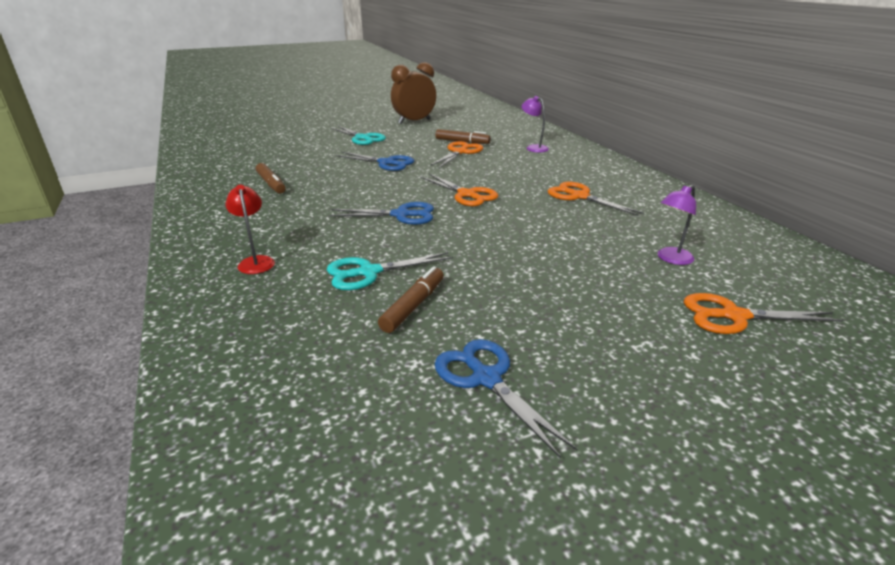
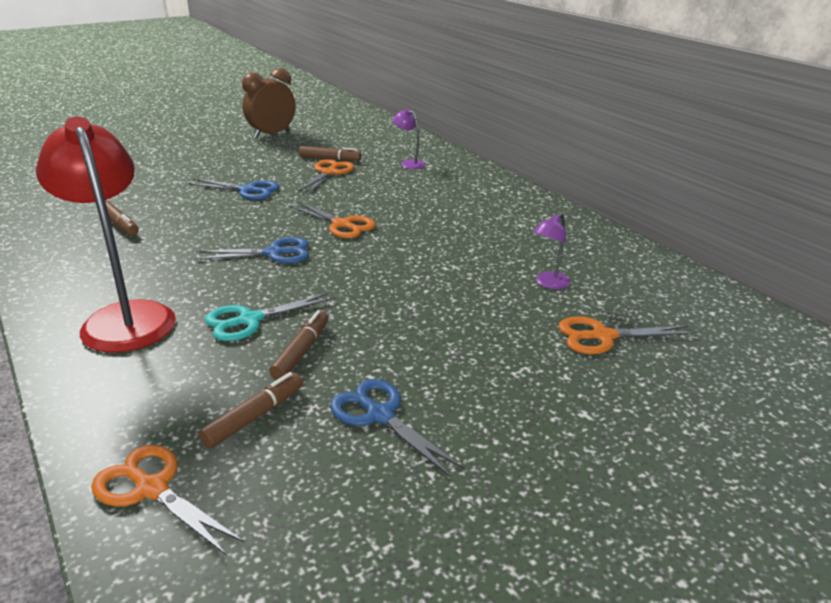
camera: 10 degrees left, 0 degrees up
red lamp [226,185,275,274] -> red lamp [36,117,176,353], size x2.35
turquoise scissors [331,125,386,145] -> none
orange scissors [548,182,644,216] -> orange scissors moved to [91,445,244,556]
none -> brown marker [199,372,303,448]

